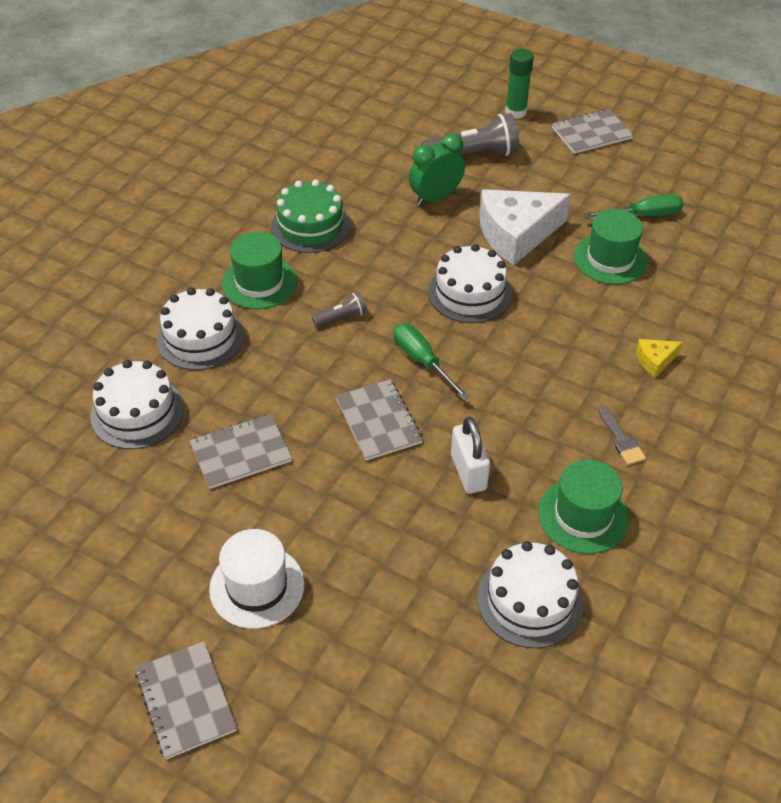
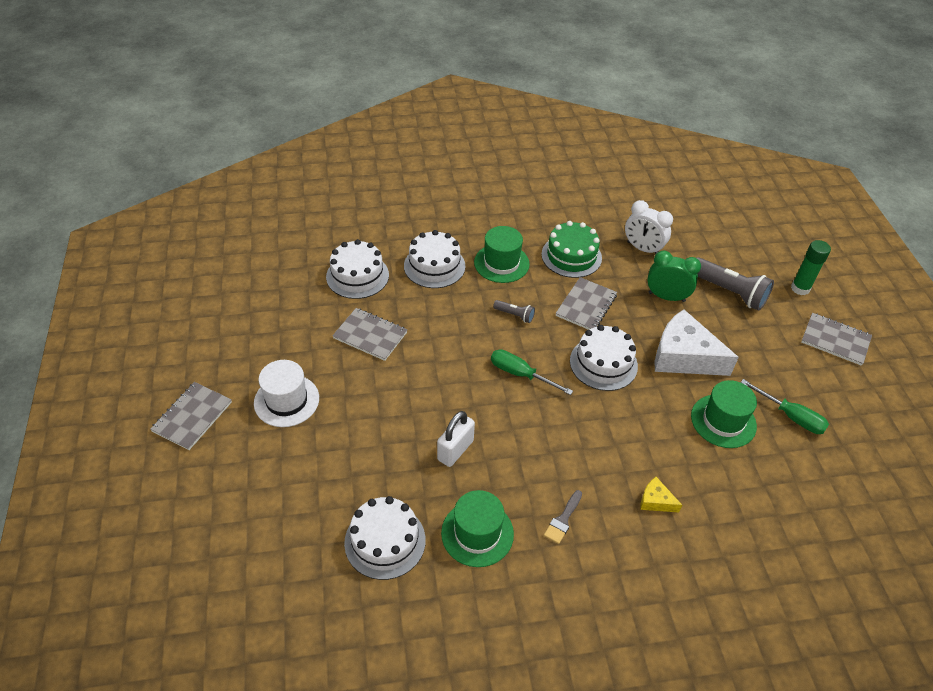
camera: 50 degrees right, 0 degrees up
grey notebook [336,379,423,461] -> grey notebook moved to [555,277,617,330]
green screwdriver [394,323,470,400] -> green screwdriver turned 75 degrees counterclockwise [491,349,573,395]
none -> white clock [625,200,673,254]

